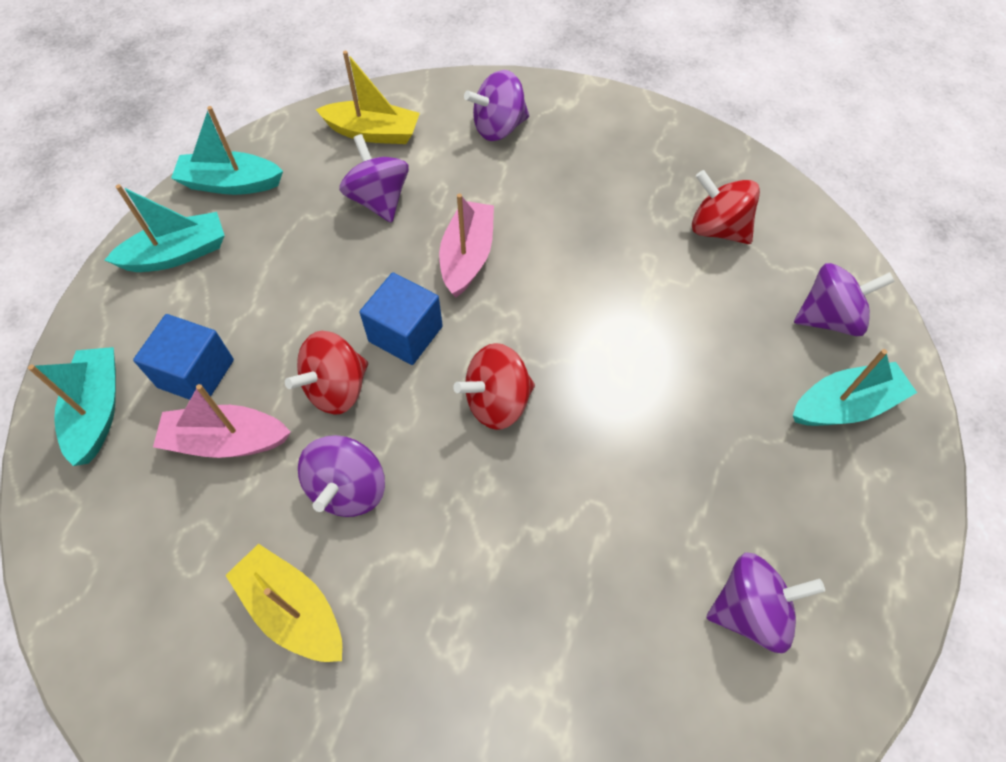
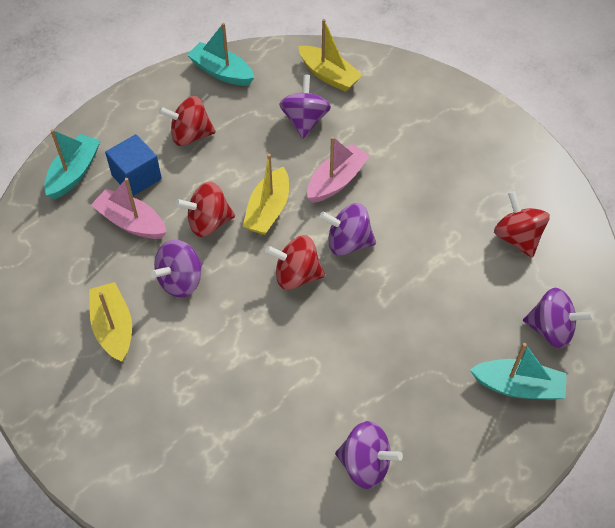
camera: 30 degrees right, 5 degrees down
turquoise boat [105,184,225,272] -> none
blue cube [360,272,443,365] -> yellow boat [243,154,289,235]
purple spinning top [464,70,529,141] -> purple spinning top moved to [320,203,376,256]
none -> red spinning top [158,96,216,146]

